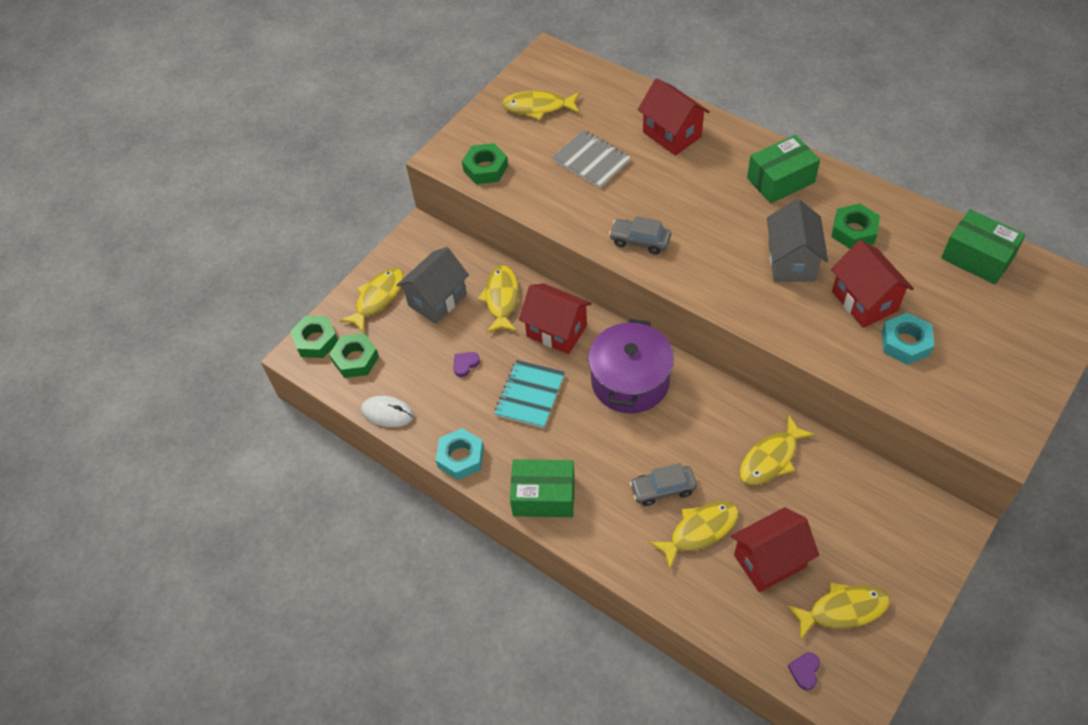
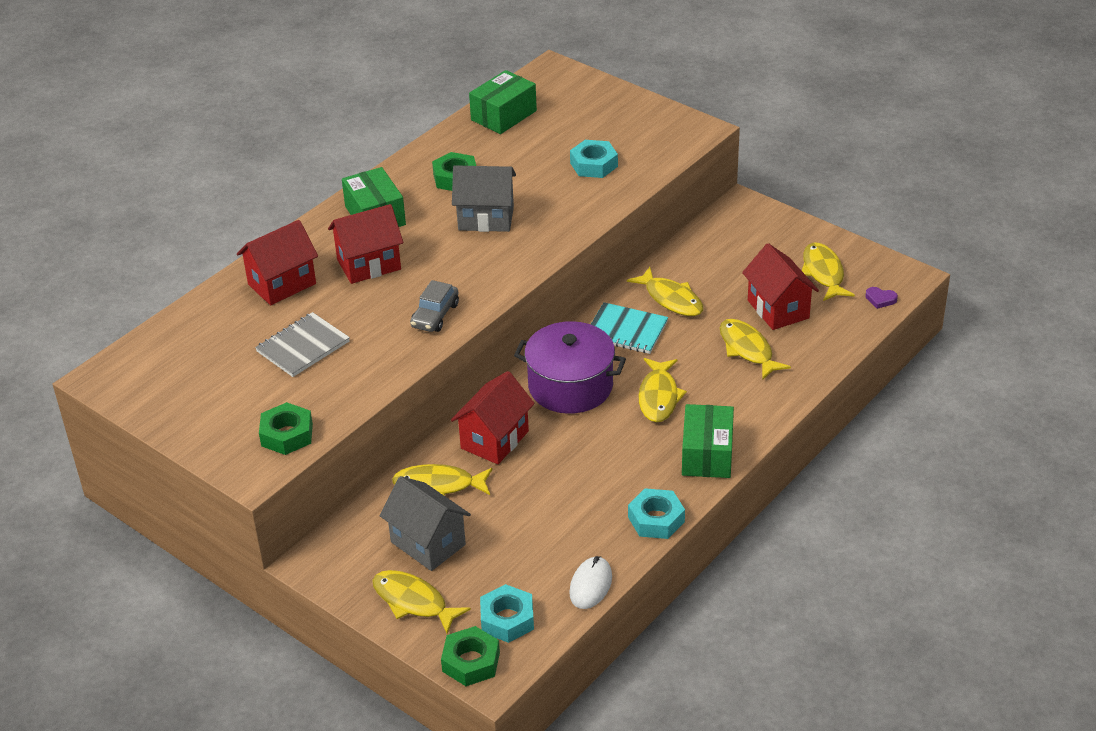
camera: 90 degrees left, 15 degrees down
green nut [329,333,379,378] -> turquoise nut [480,584,534,643]
purple heart [454,352,480,377] -> none
turquoise notebook [494,360,565,428] -> turquoise notebook moved to [591,302,668,354]
yellow fish [502,91,580,120] -> yellow fish moved to [639,358,687,422]
grey car [630,463,697,506] -> none
red house [831,240,914,328] -> red house moved to [328,204,403,284]

